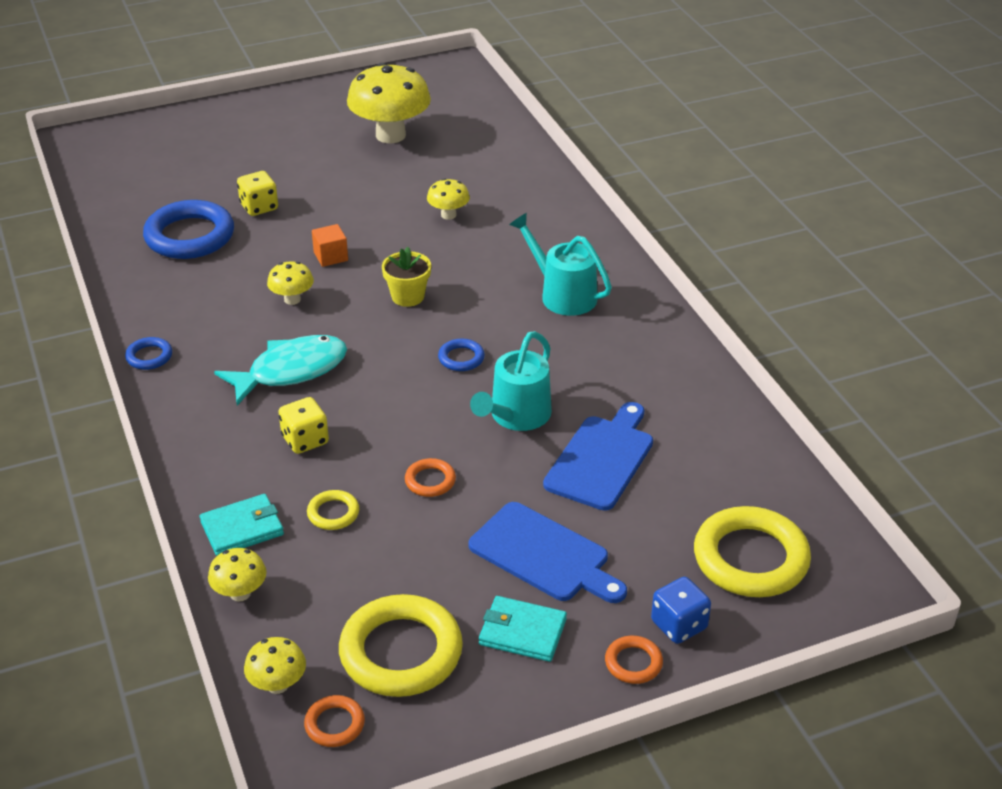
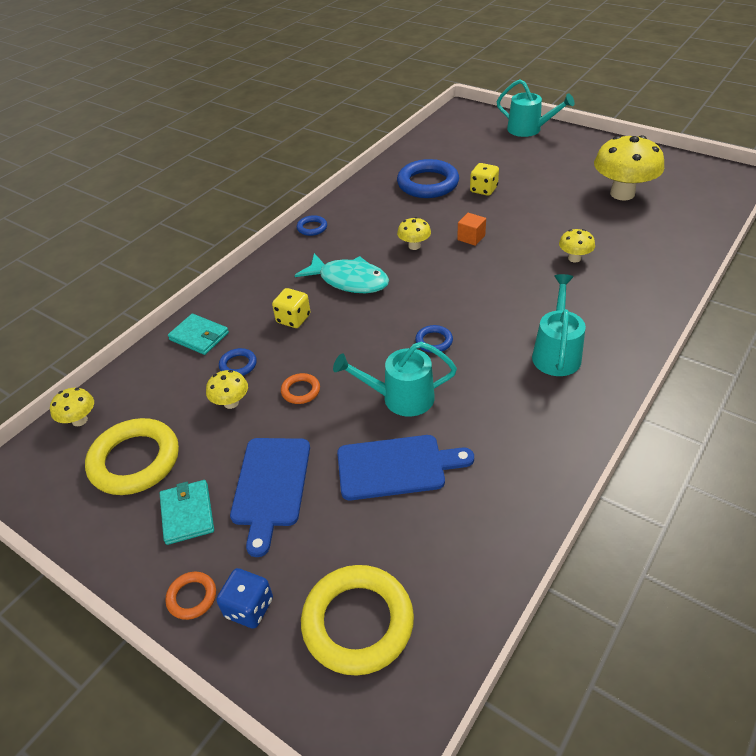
camera: 60 degrees right, 5 degrees up
yellow mushroom [208,548,266,602] -> yellow mushroom moved to [206,370,248,409]
orange ring [304,695,365,747] -> none
yellow ring [307,490,359,530] -> blue ring [219,348,257,376]
yellow flower pot [382,247,431,307] -> none
none -> turquoise watering can [497,79,575,137]

